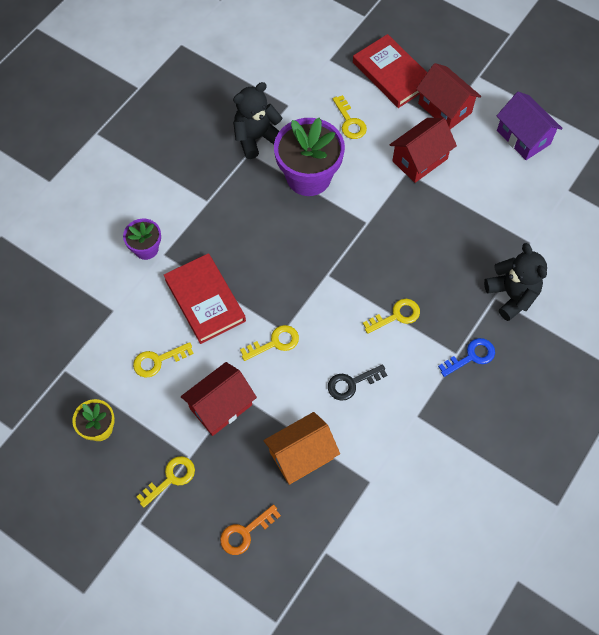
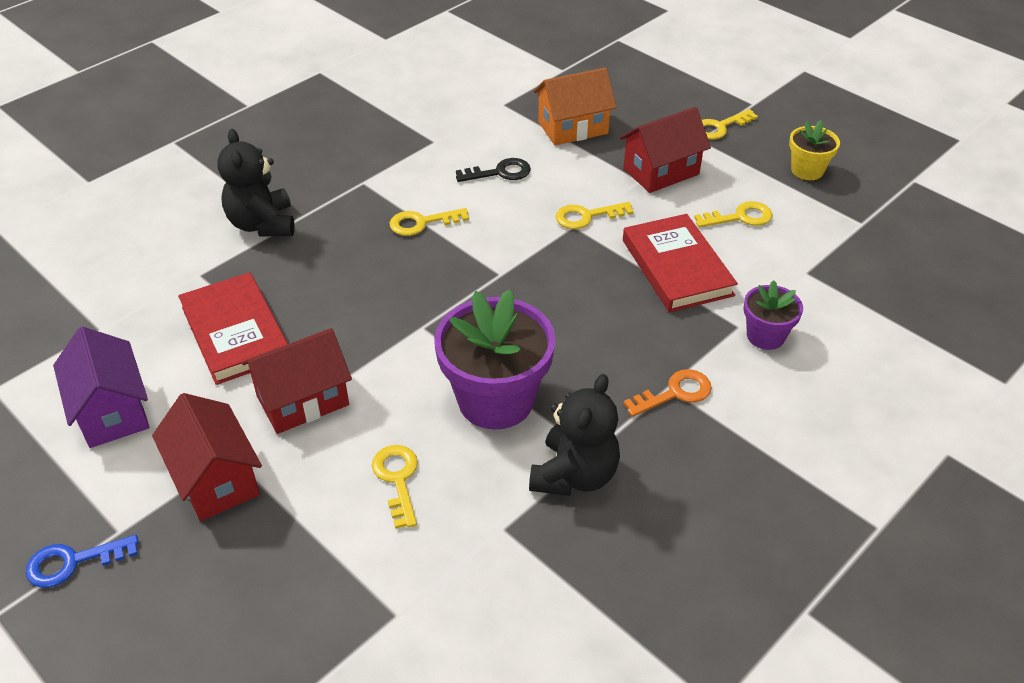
camera: 170 degrees left, 20 degrees down
orange key [220,504,281,555] -> orange key moved to [623,369,712,417]
black teddy bear [233,82,283,159] -> black teddy bear turned 45 degrees counterclockwise [529,374,620,496]
red book [353,34,427,108] -> red book moved to [178,272,288,385]
blue key [438,338,495,377] -> blue key moved to [26,535,139,588]

